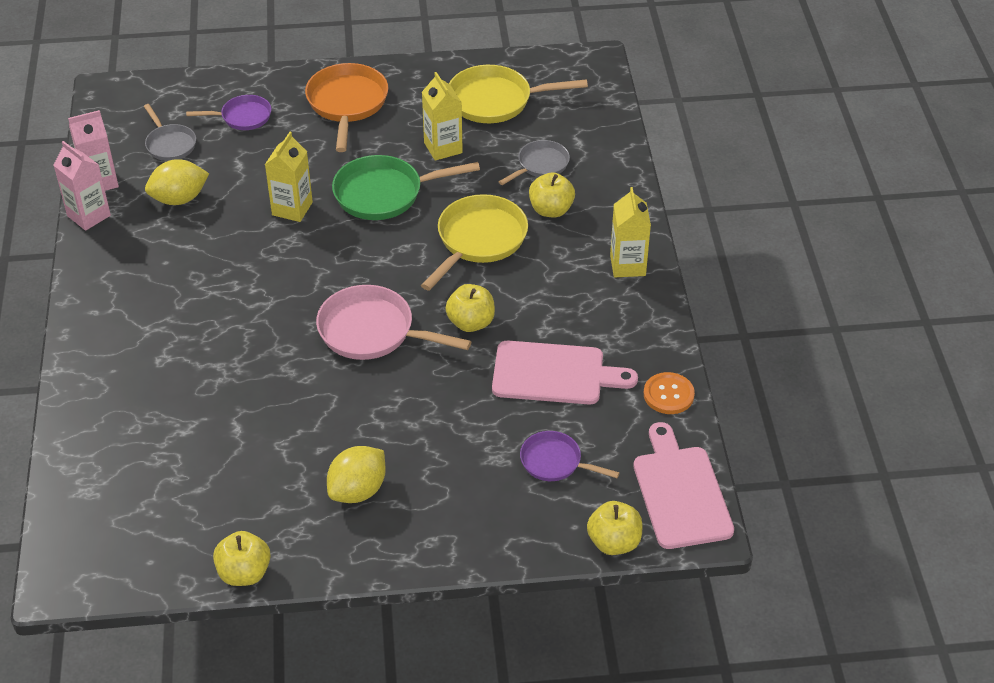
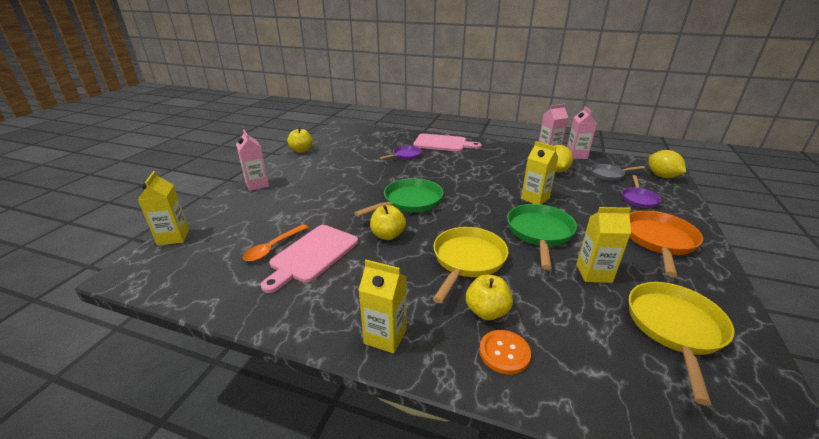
camera: 115 degrees right, 15 degrees down
orange pan [305,63,388,152] -> orange pan turned 90 degrees counterclockwise [629,211,703,277]
pink pan [316,285,472,360] -> green pan [354,178,443,217]
yellow lemon [327,446,386,503] -> yellow lemon moved to [648,150,686,178]
yellow pan [421,194,528,291] -> yellow pan turned 120 degrees counterclockwise [433,227,509,303]
grey pan [499,140,570,185] -> none
purple pan [520,431,620,481] -> purple pan moved to [380,145,422,160]
yellow apple [587,501,642,555] -> yellow carton [138,171,189,246]
pink cutting board [633,422,734,549] -> pink cutting board moved to [413,134,482,152]
orange button [644,372,695,414] -> orange button moved to [479,330,531,375]
none -> pink carton [236,129,269,191]
none -> orange spoon [243,224,308,262]

